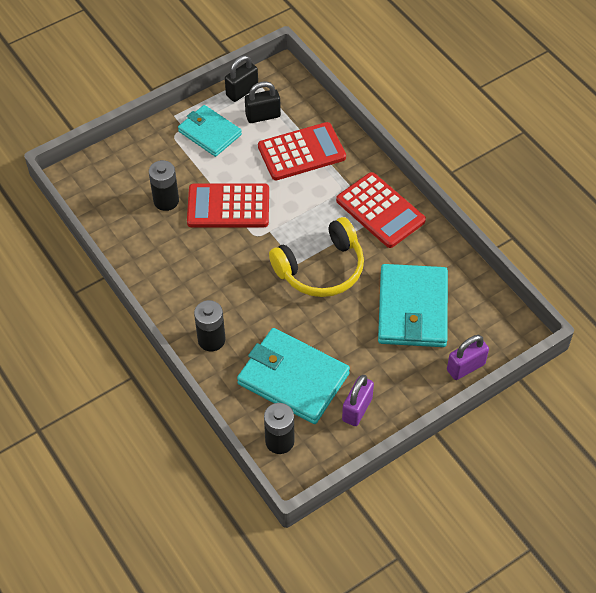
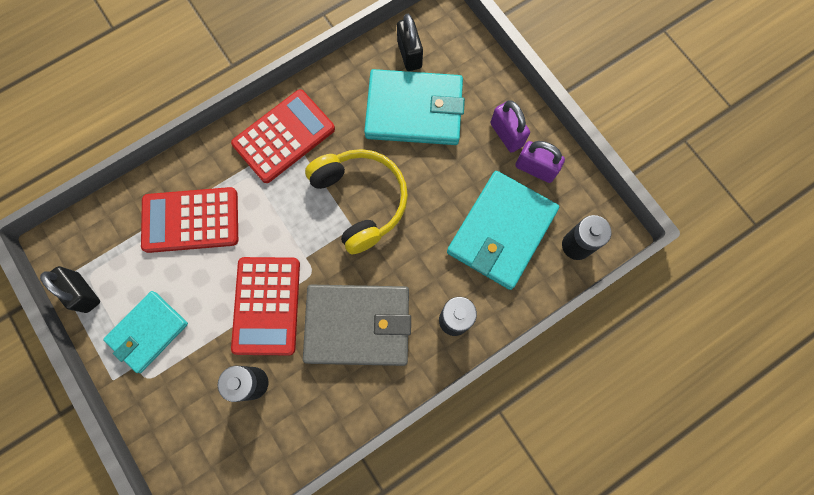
camera: 90 degrees left, 20 degrees up
black padlock [245,81,281,123] -> black padlock moved to [397,14,423,71]
red calculator [258,122,346,180] -> red calculator turned 75 degrees counterclockwise [141,187,238,253]
purple padlock [447,335,489,380] -> purple padlock moved to [490,100,530,153]
none -> grey wallet [303,285,411,366]

